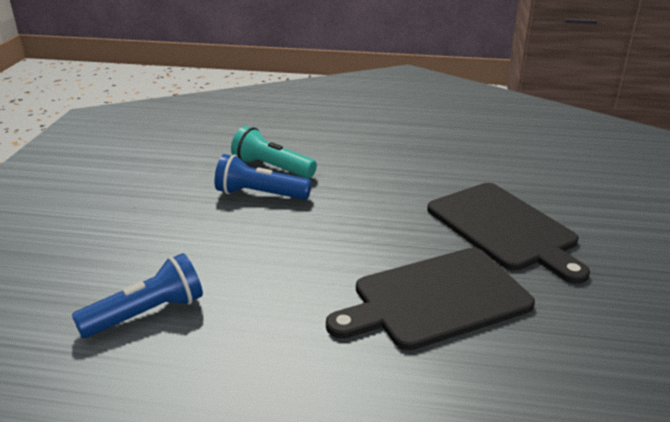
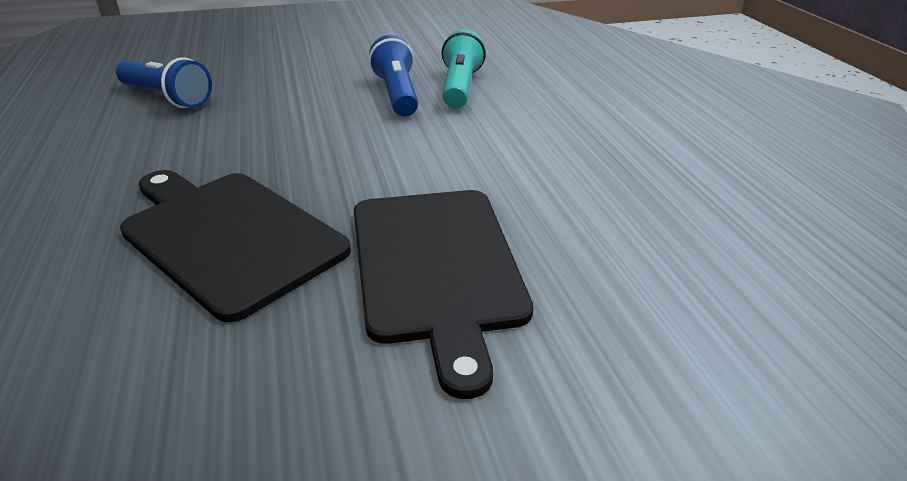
camera: 65 degrees right, 5 degrees up
black cutting board [427,183,590,284] -> black cutting board turned 45 degrees counterclockwise [354,190,534,399]

